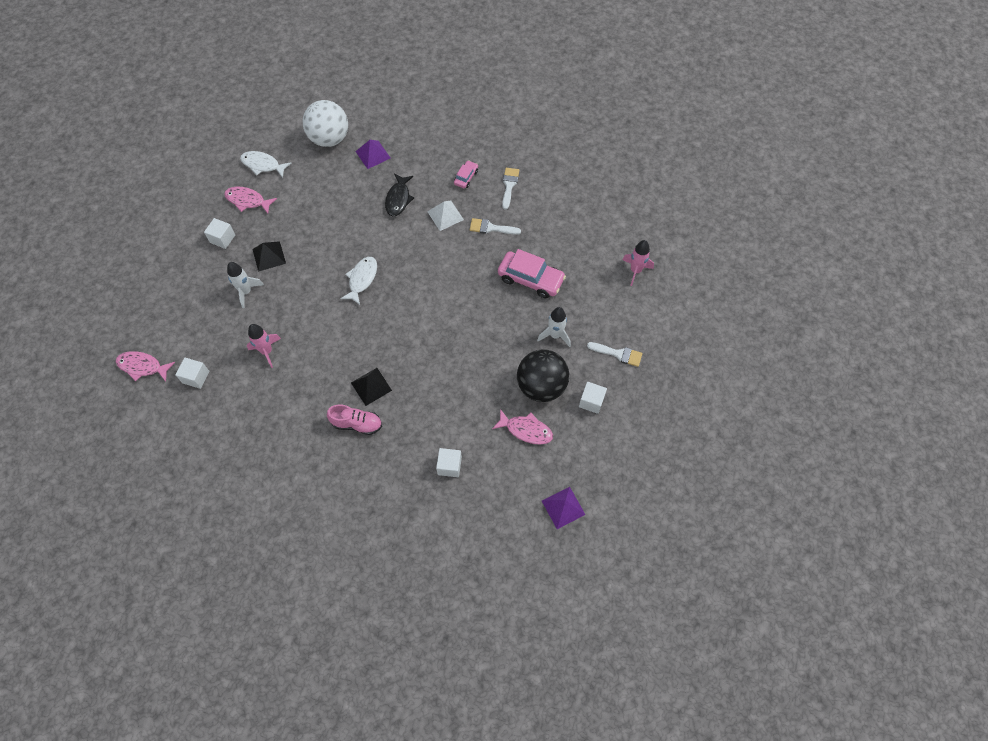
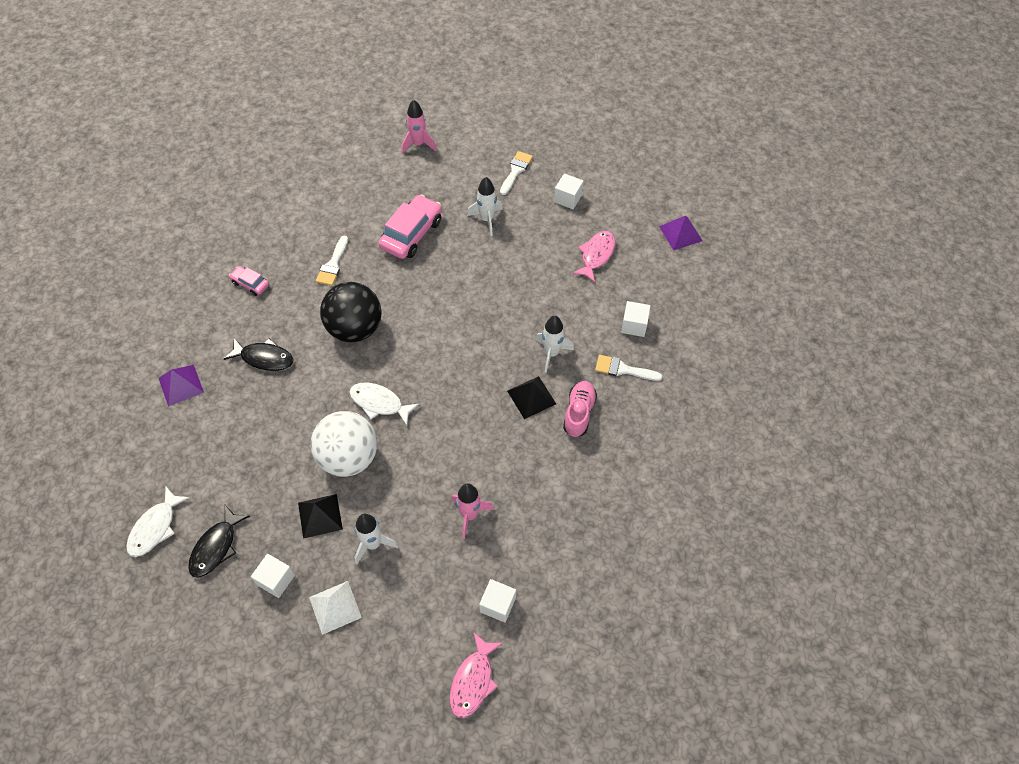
camera: 85 degrees left, 5 degrees down
pink fish [224,187,277,214] -> black fish [188,505,250,578]
white ball [303,100,348,147] -> white ball moved to [311,411,377,477]
white pyramid [427,201,464,231] -> white pyramid moved to [309,581,362,635]
white brush [502,168,519,210] -> white brush moved to [595,355,662,381]
black ball [517,349,569,402] -> black ball moved to [320,282,382,342]
none -> white rocket [535,315,574,373]

